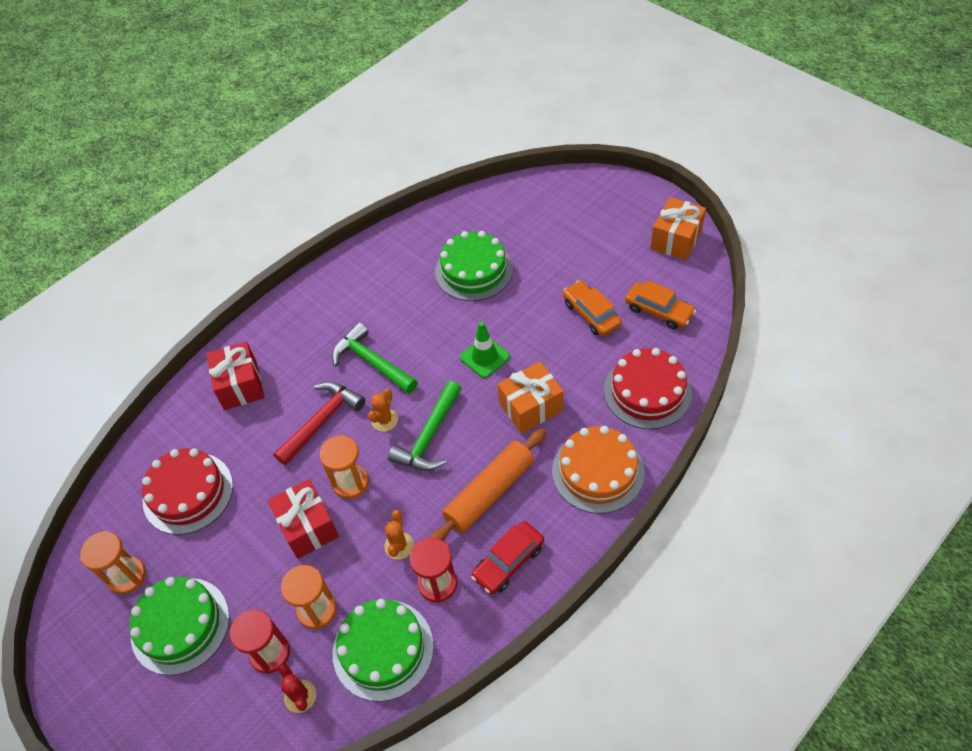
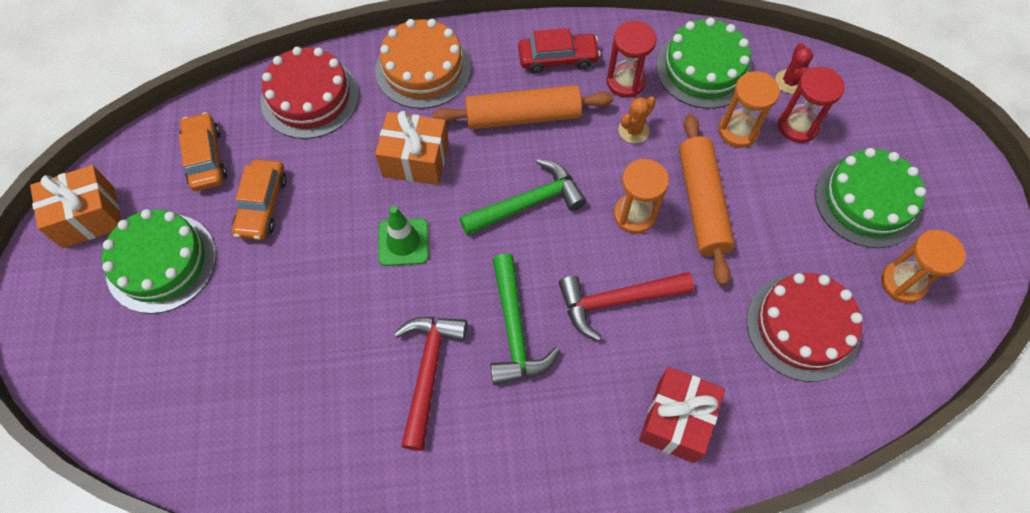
camera: 145 degrees left, 10 degrees up
red gift [268,479,339,559] -> orange rolling pin [679,114,735,286]
orange cactus [368,389,398,431] -> none
green cake [435,231,513,301] -> green cake moved to [102,209,216,314]
none -> red hammer [393,317,467,451]

